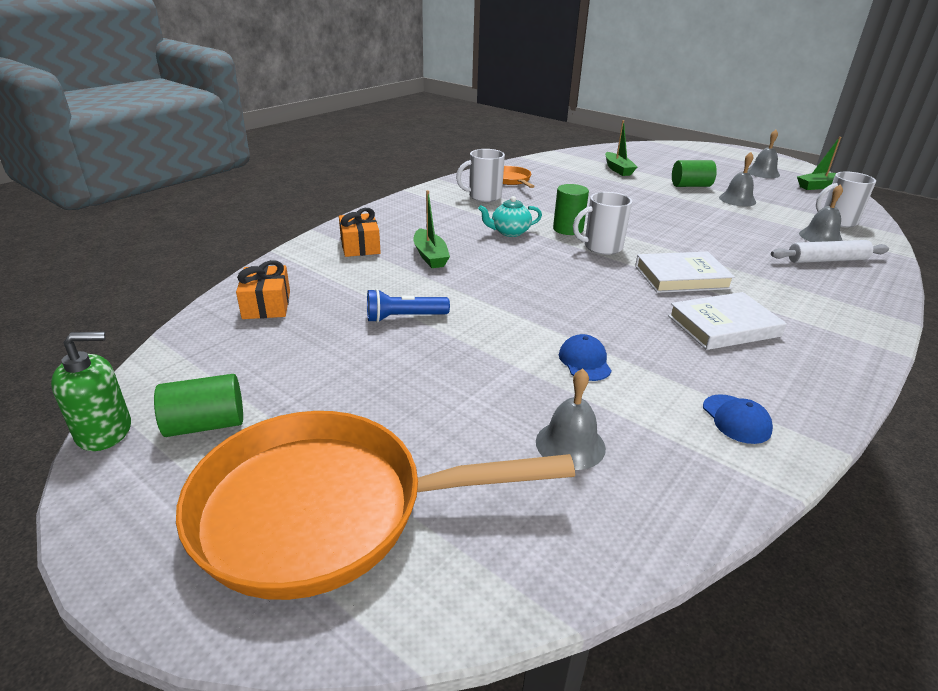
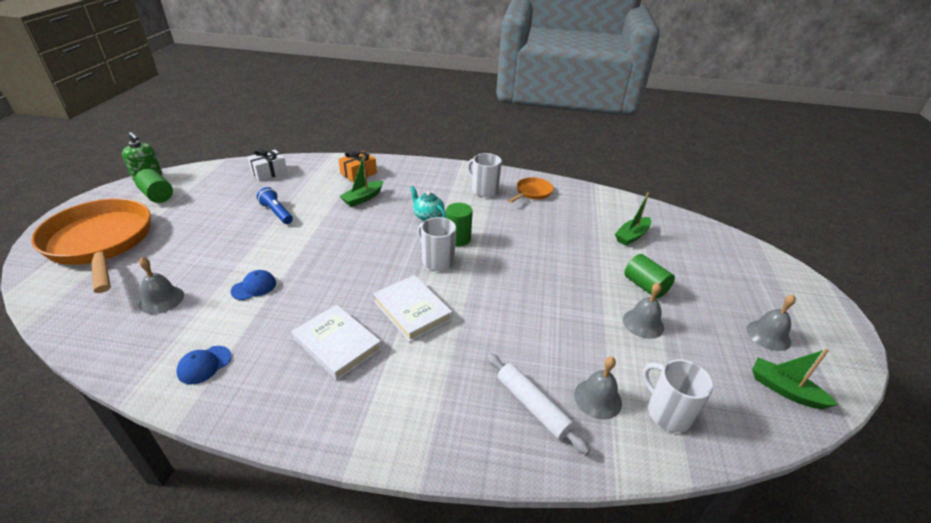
camera: 60 degrees right, 5 degrees up
orange gift [236,260,290,319] -> white gift [247,148,288,181]

